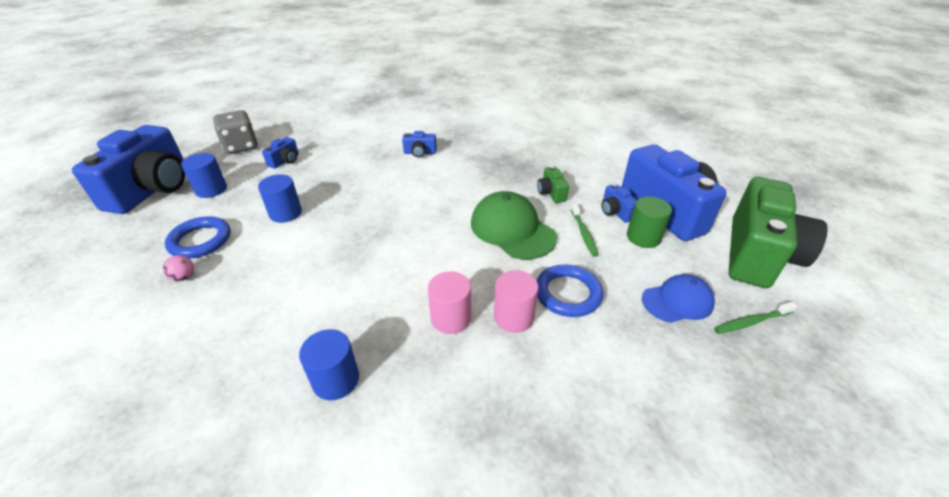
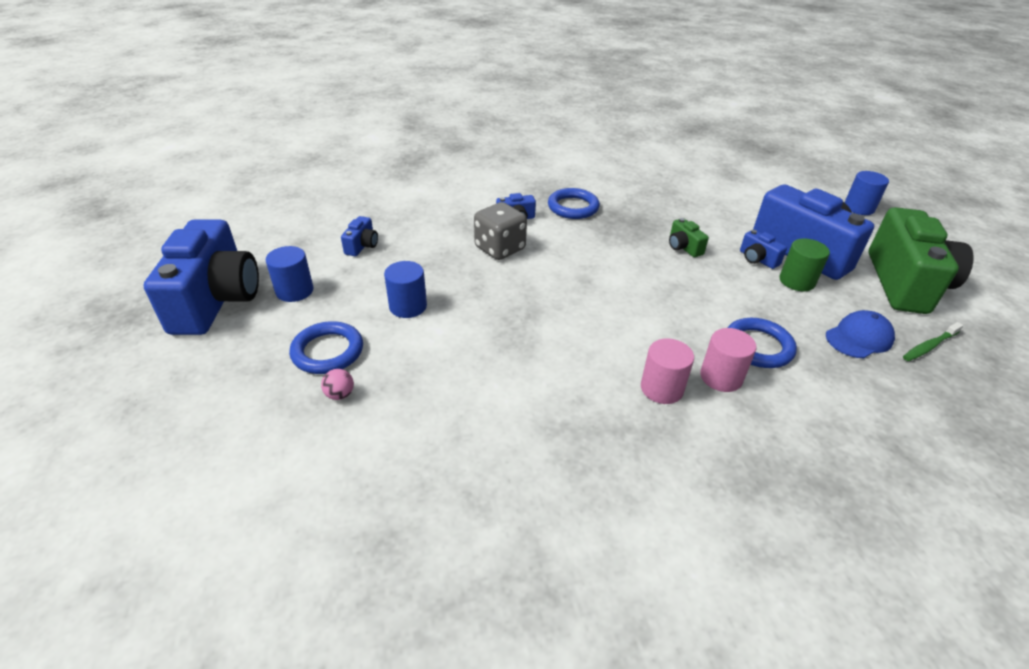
camera: 15 degrees left, 0 degrees up
grey dice [213,110,258,154] -> grey dice moved to [474,202,527,260]
blue cylinder [299,329,359,400] -> blue cylinder moved to [844,171,889,215]
green cap [471,191,557,259] -> none
green toothbrush [571,203,598,257] -> none
none -> blue ring [548,188,600,219]

